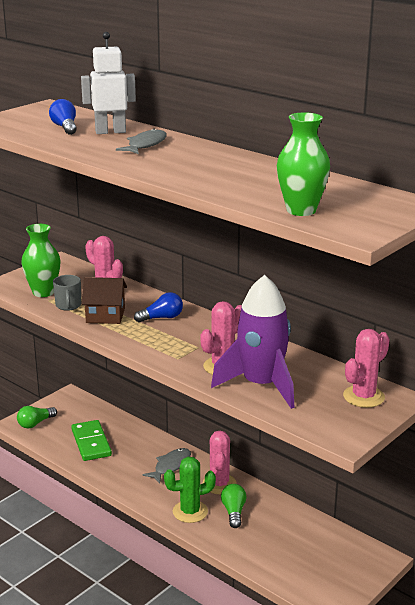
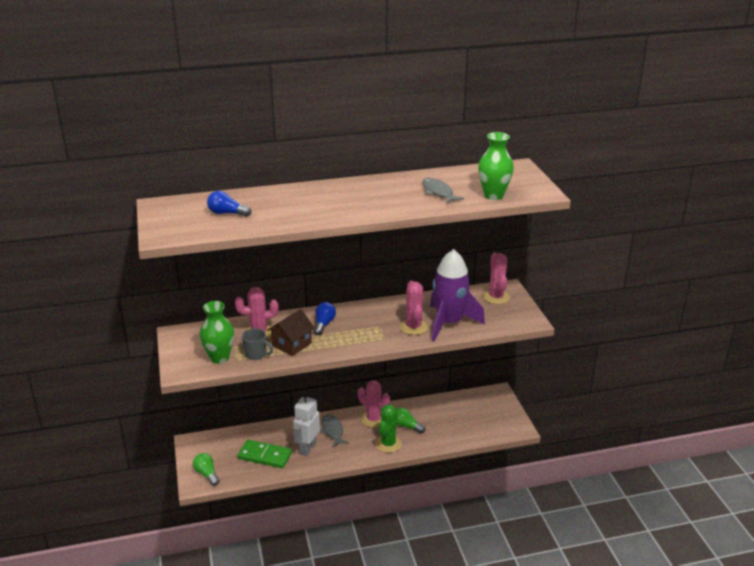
camera: 55 degrees left, 5 degrees up
green light bulb [17,406,57,428] -> green light bulb turned 150 degrees clockwise [193,453,220,486]
white robot [81,32,136,134] -> white robot moved to [293,392,320,456]
grey fish [116,129,167,154] -> grey fish moved to [422,178,464,203]

